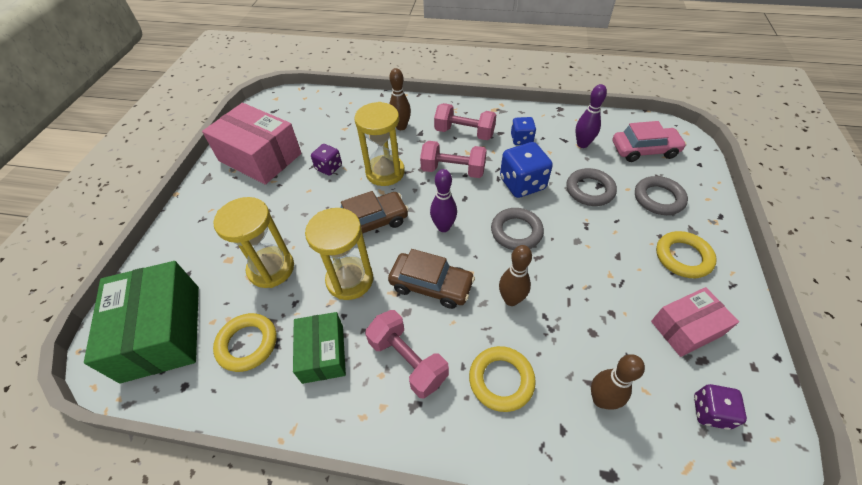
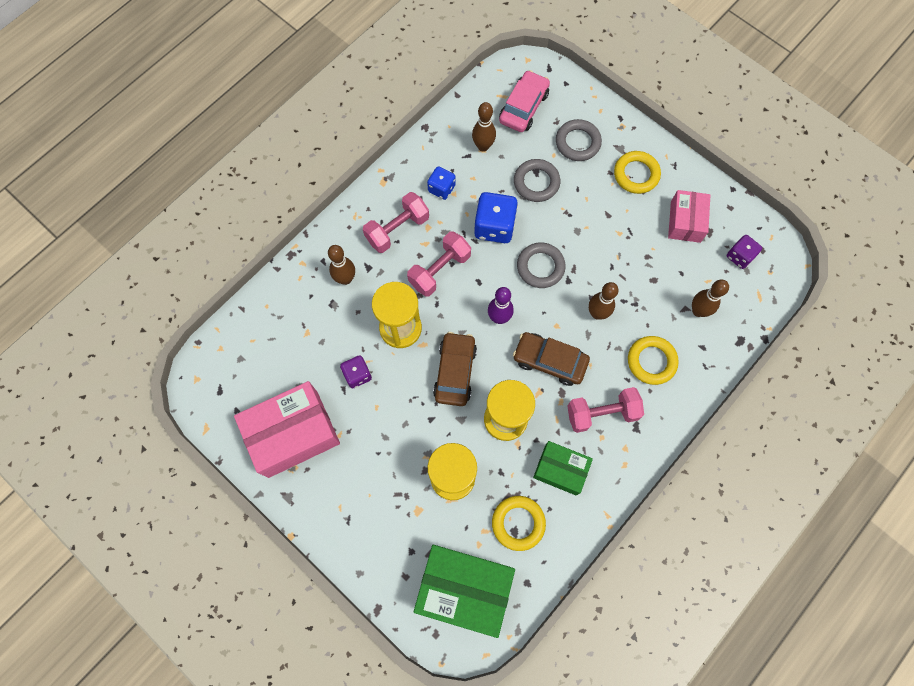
camera: 60 degrees left, 20 degrees up
brown car [388,249,475,309] -> brown car turned 120 degrees counterclockwise [513,332,590,386]
purple bowling pin [575,84,607,148] -> brown bowling pin [472,102,496,152]

